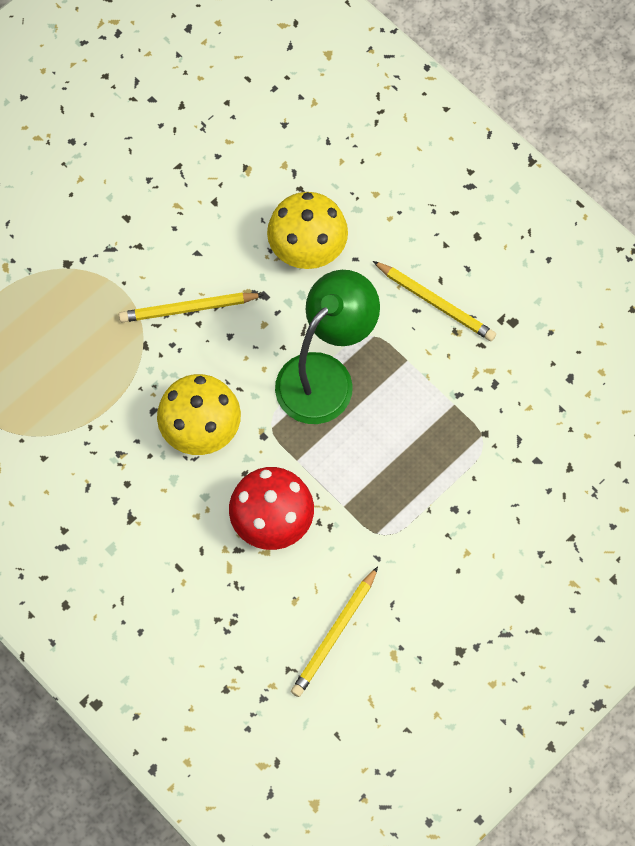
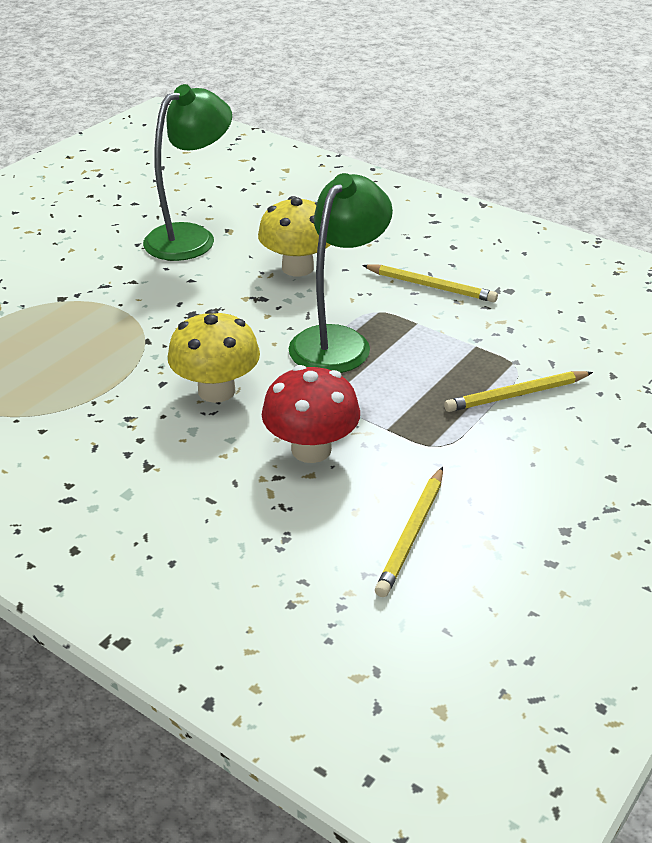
camera: 10 degrees left, 30 degrees down
yellow pencil [119,293,264,323] -> yellow pencil moved to [444,371,593,412]
none -> green lamp [143,84,232,261]

